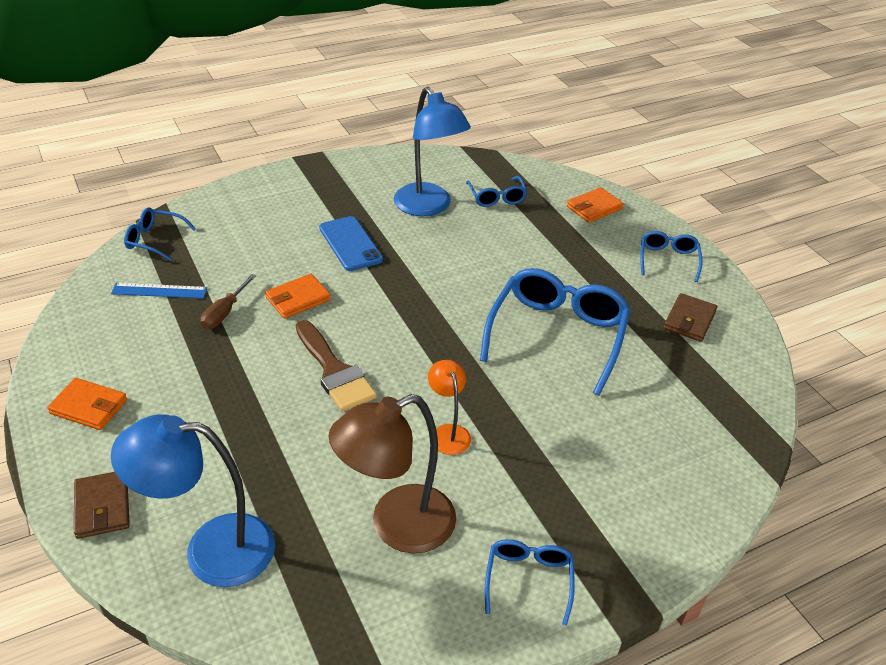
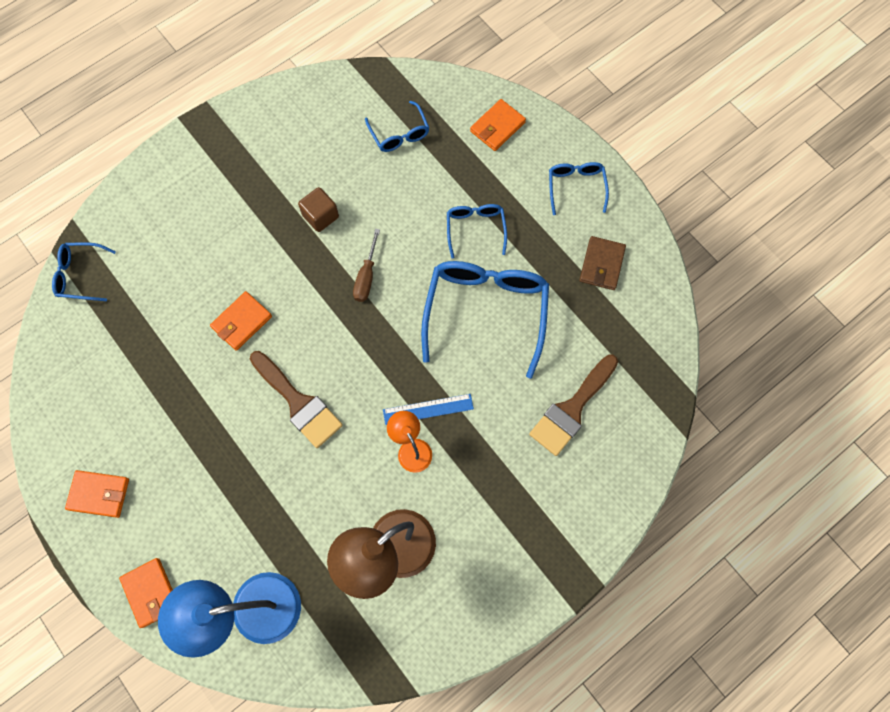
camera: 10 degrees left, 30 degrees up
brown wallet [74,472,130,539] -> orange wallet [119,558,173,628]
blue ruler [111,283,207,299] -> blue ruler moved to [383,394,474,425]
brown screwdriver [200,274,256,329] -> brown screwdriver moved to [353,229,380,302]
blue phone [319,216,383,271] -> none
blue lamp [394,87,471,216] -> none
blue glasses [485,539,575,626] -> blue glasses moved to [447,204,507,259]
none -> brown cube [298,187,339,232]
none -> brown brush [529,355,618,456]

